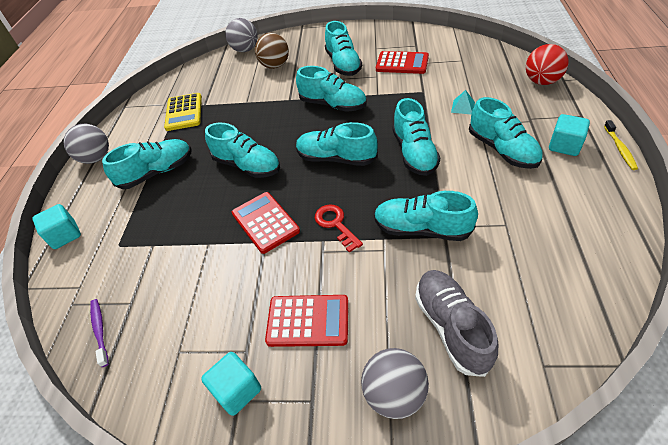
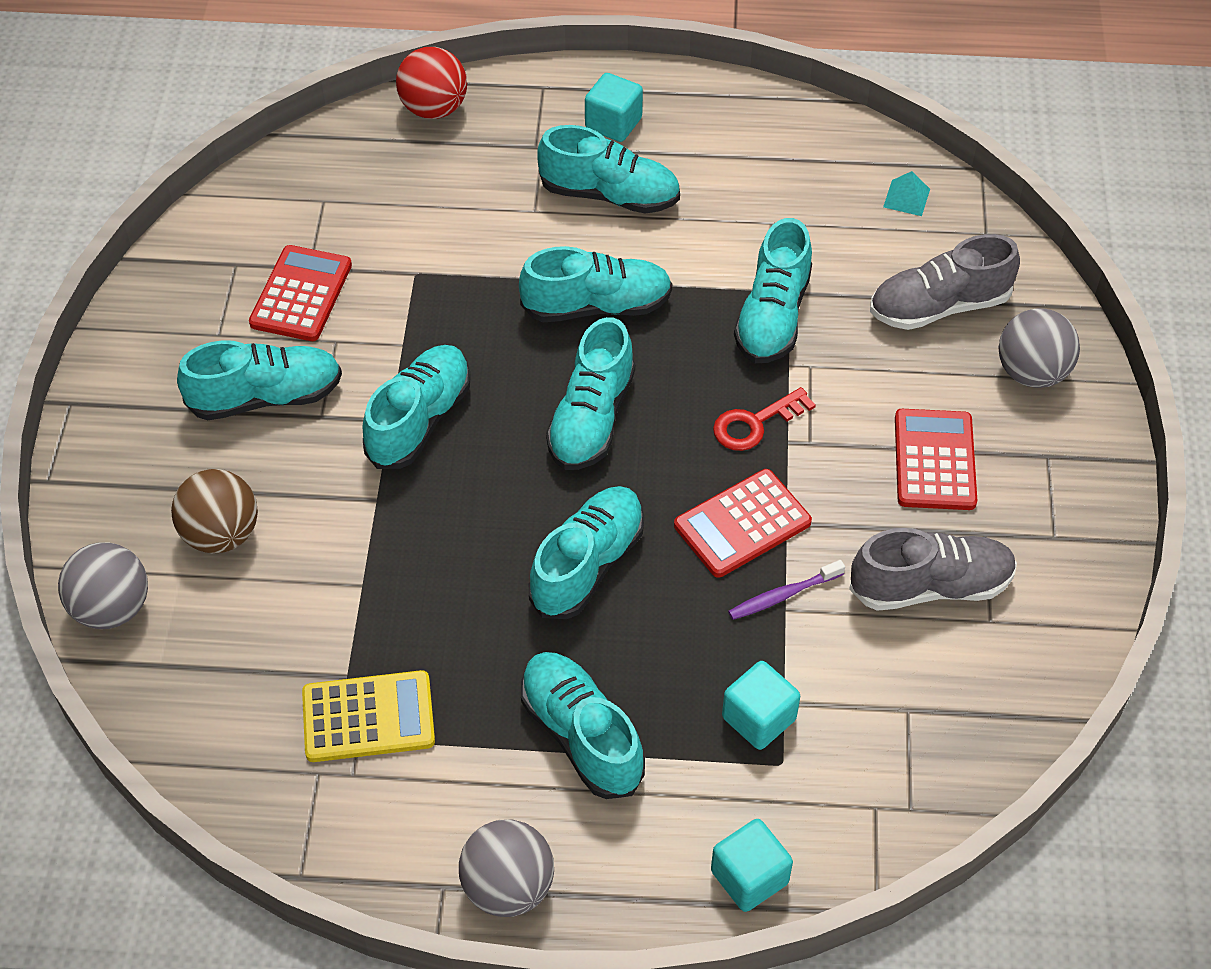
camera: 95 degrees left, 5 degrees up
purple toothbrush [90,299,109,367] -> purple toothbrush moved to [728,560,845,620]
turquoise cube [201,352,261,416] -> turquoise cube moved to [722,661,800,750]
turquoise pyramid [451,90,475,114] -> turquoise pyramid moved to [883,171,930,216]
turquoise shoe [469,97,543,169] -> turquoise shoe turned 45 degrees clockwise [537,125,680,214]
yellow toothbrush [604,120,638,170] -> none
none -> grey shoe [849,528,1017,611]

